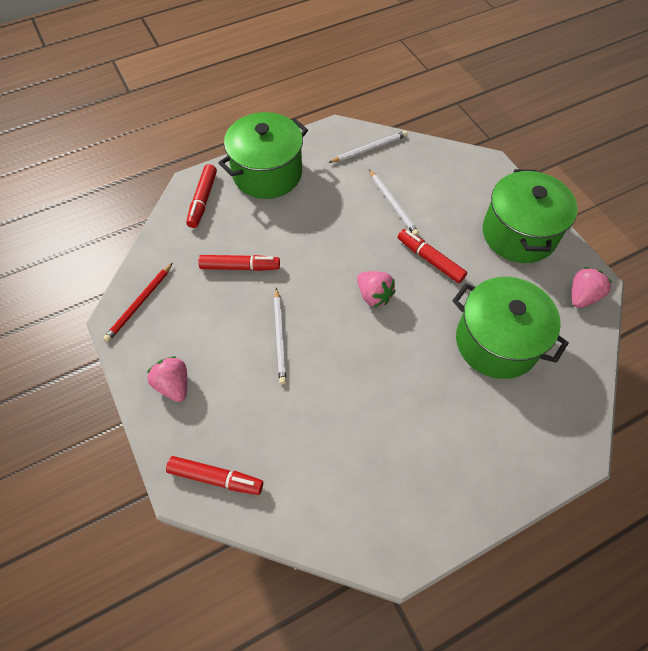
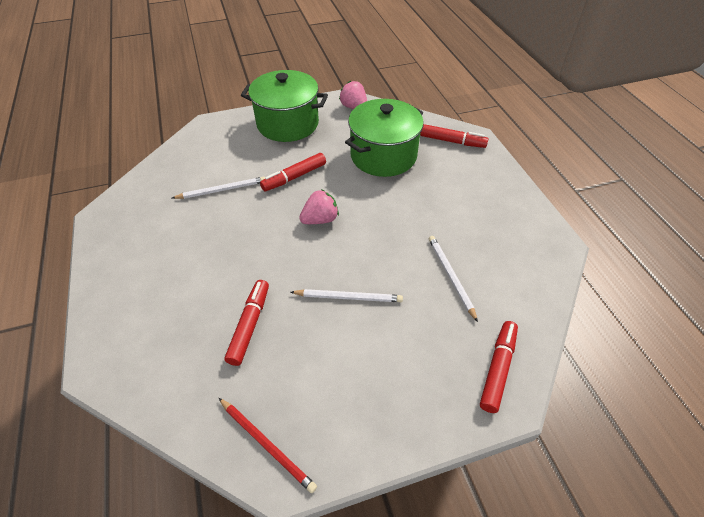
camera: 80 degrees left, 10 degrees down
pink strawberry [147,356,187,402] -> none
red marker [186,164,217,228] -> red marker moved to [420,124,488,148]
green pot [218,112,308,199] -> none
white pencil [328,131,407,163] -> white pencil moved to [429,236,478,322]

